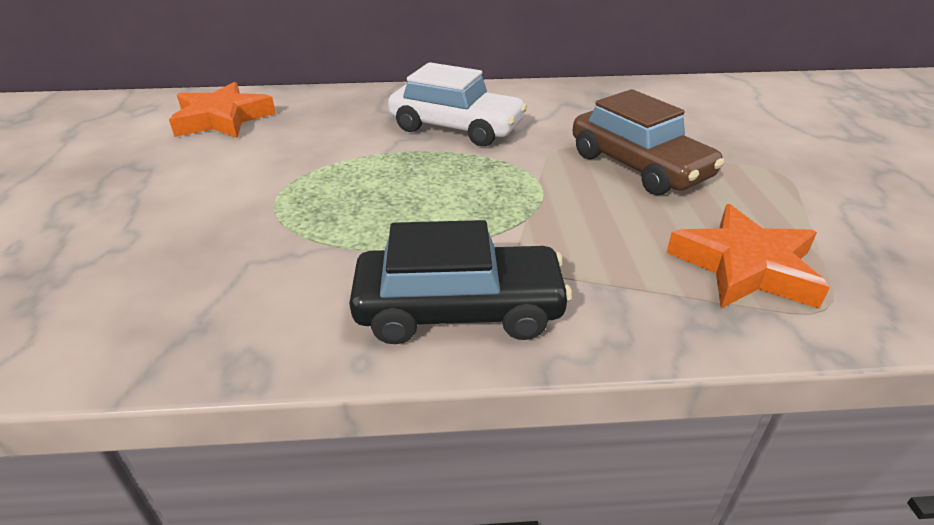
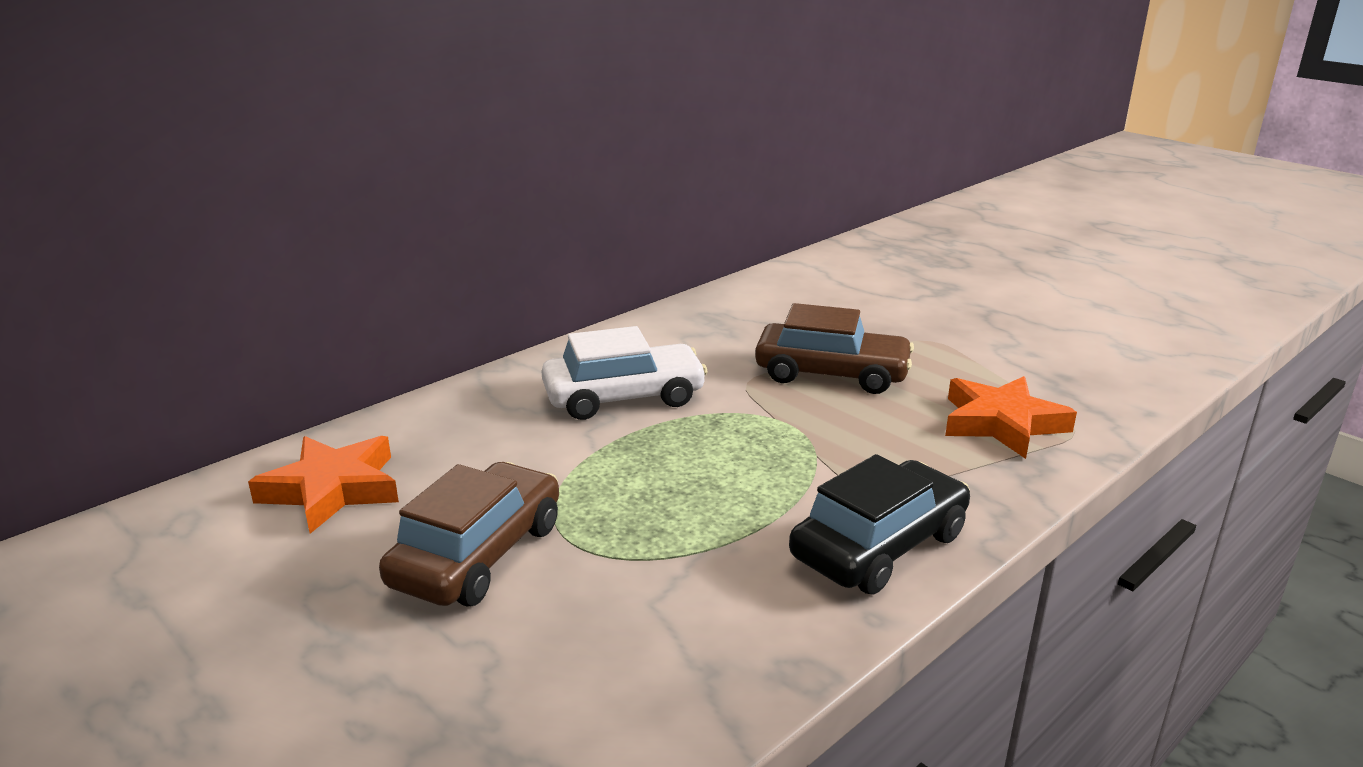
camera: 40 degrees left, 10 degrees down
none -> brown car [379,462,559,607]

